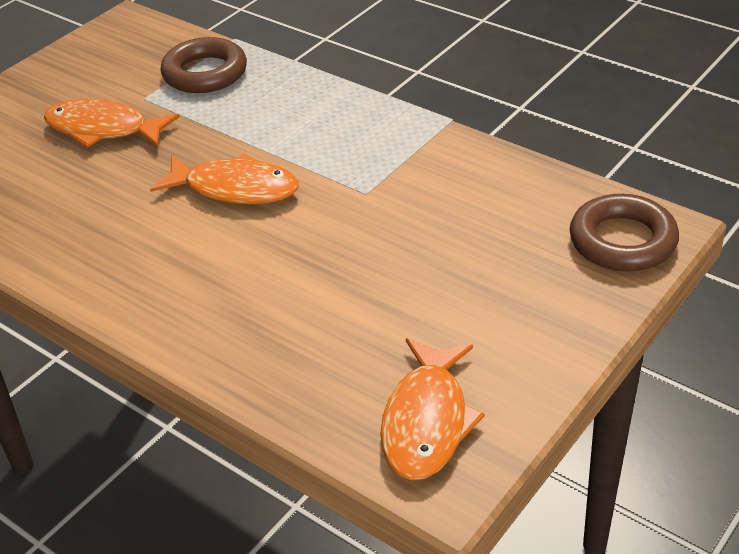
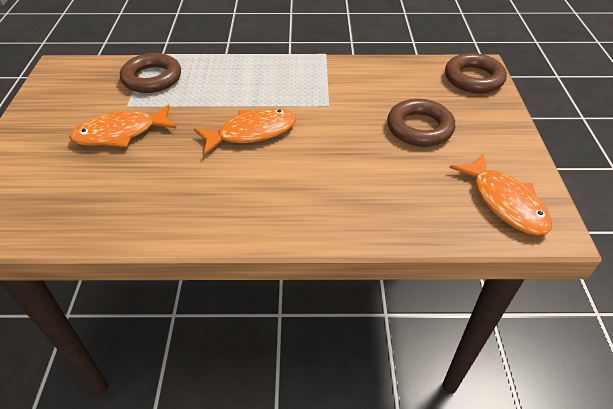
camera: 40 degrees left, 5 degrees up
none -> brown ring [387,99,455,147]

